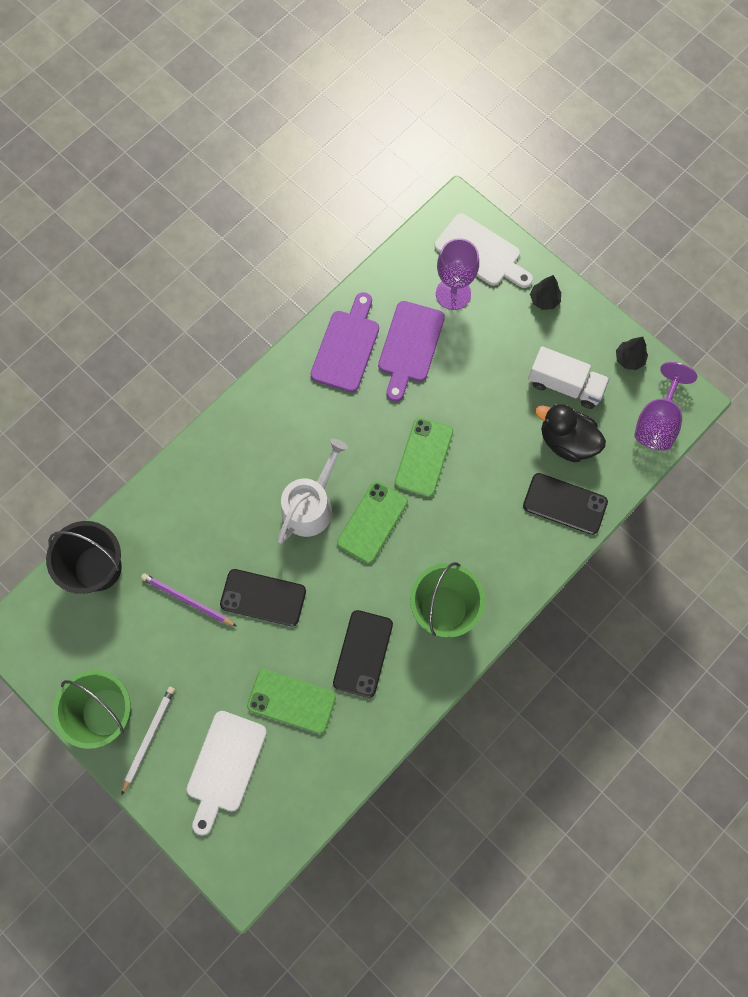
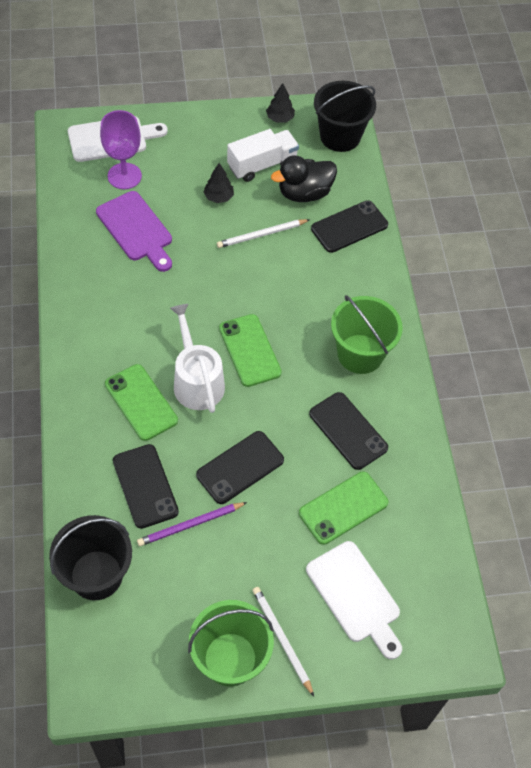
camera: 55 degrees left, 15 degrees down
purple cutting board [310,292,379,392] -> none
green phone [395,417,453,497] -> green phone moved to [105,364,178,441]
black tree [530,275,561,310] -> black tree moved to [204,163,234,203]
purple goblet [634,362,697,450] -> black bucket [314,81,376,152]
none -> black phone [113,444,179,529]
none -> white pencil [217,219,310,248]

